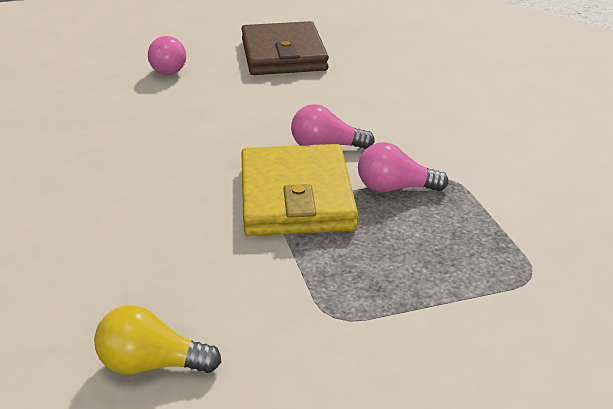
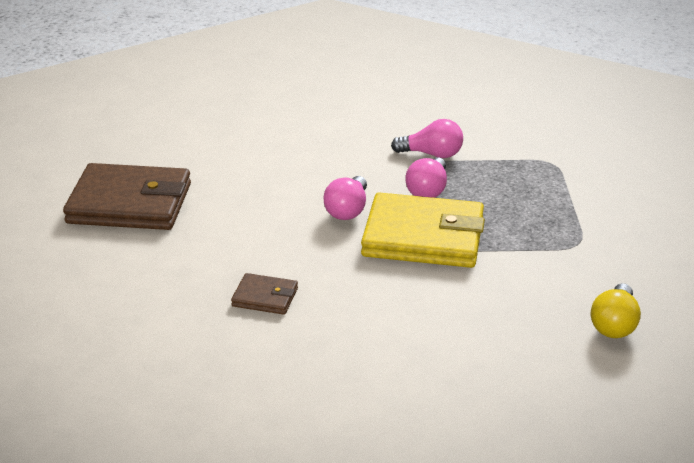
camera: 75 degrees left, 0 degrees up
pink light bulb [148,36,186,75] -> pink light bulb moved to [391,119,463,158]
none -> brown wallet [231,273,298,315]

